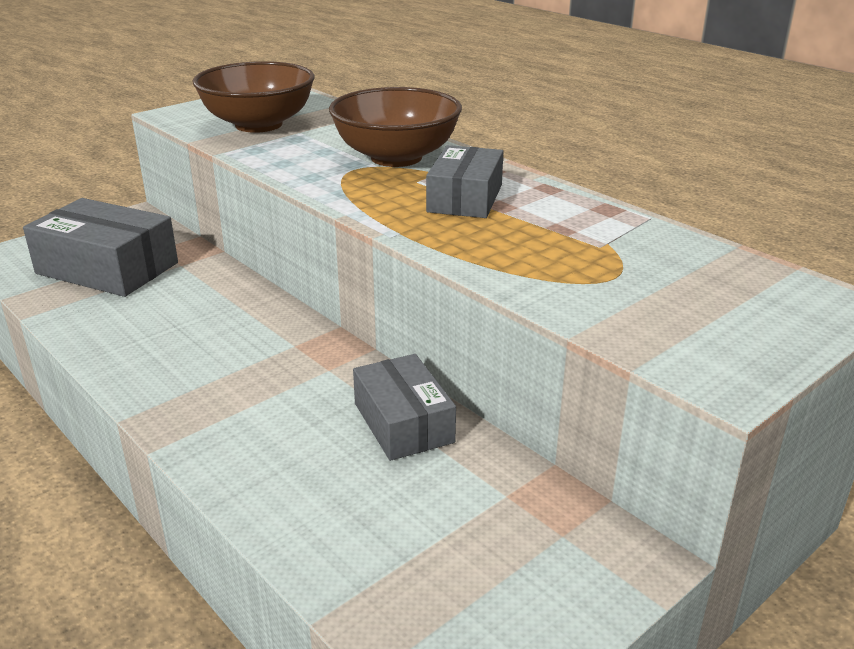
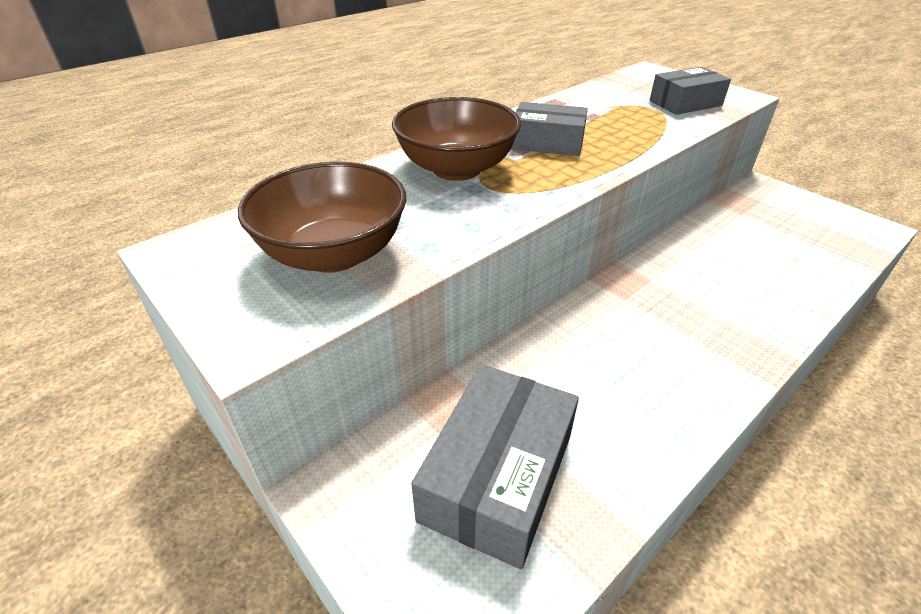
camera: 90 degrees left, 10 degrees up
grey box [353,354,456,461] -> grey box moved to [650,67,731,115]

